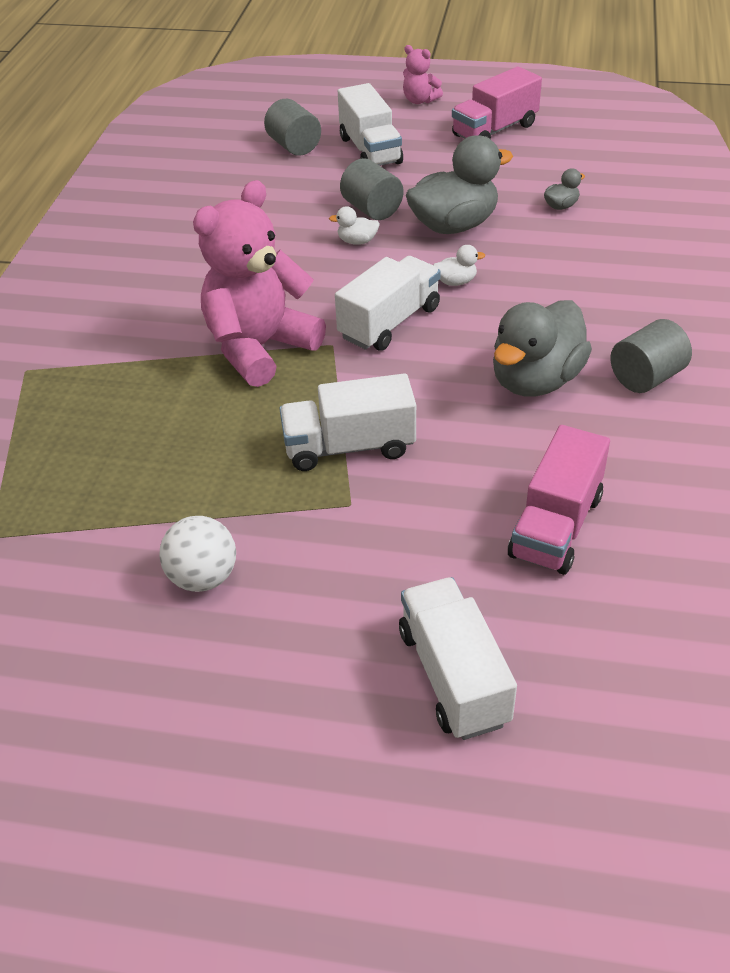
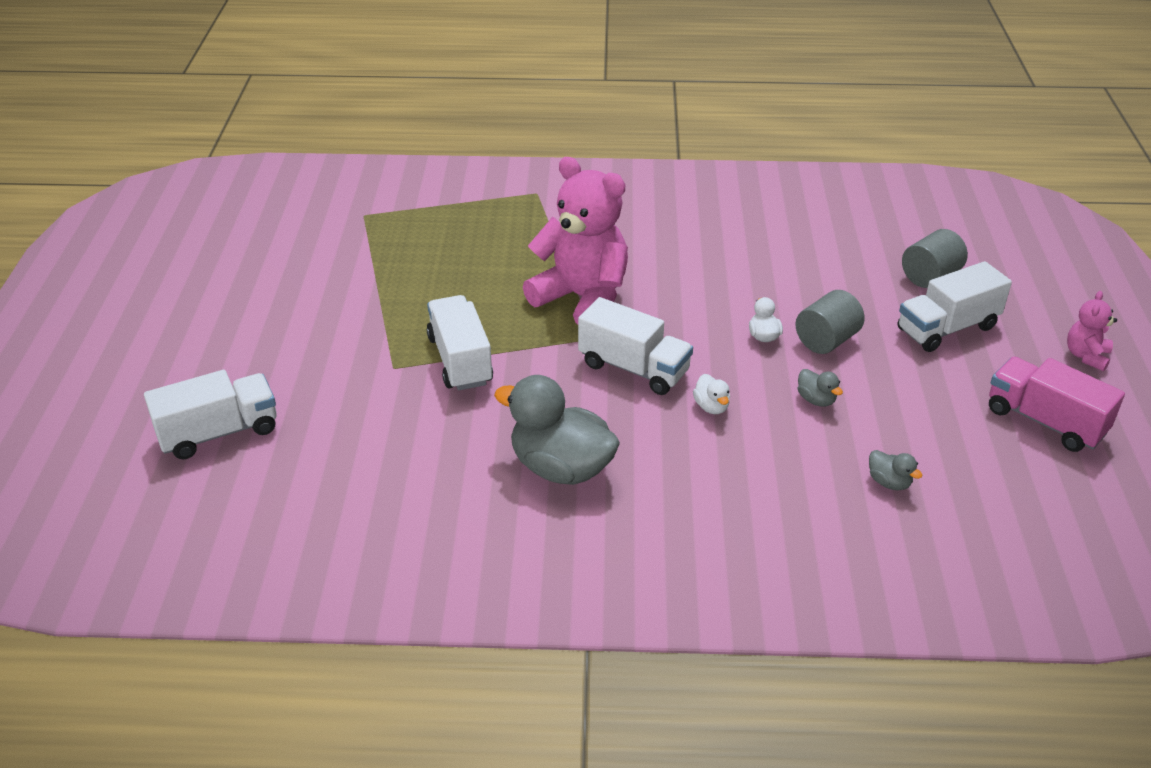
camera: 80 degrees right, 5 degrees down
white ball [159,516,236,592] -> none
grey duck [406,135,513,234] -> grey duck [798,369,843,407], size x0.43
pink truck [508,425,610,575] -> none
grey cylinder [610,319,692,393] -> none

